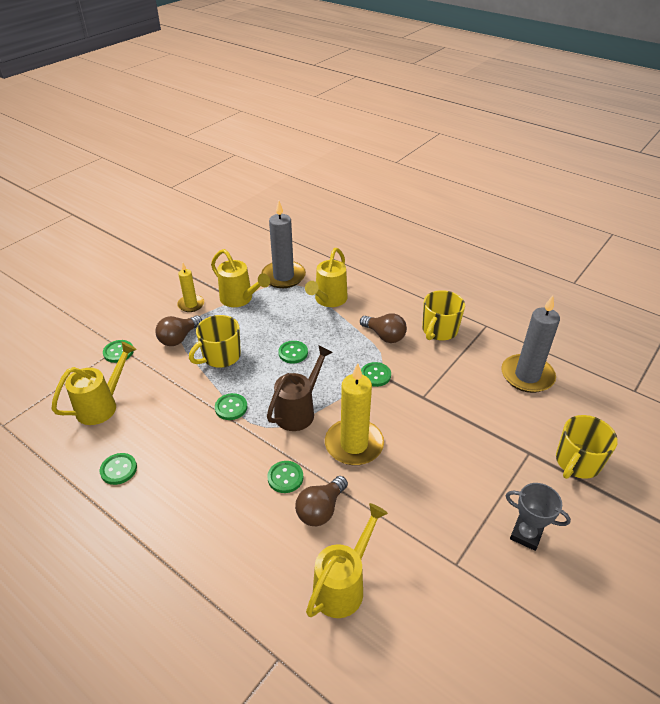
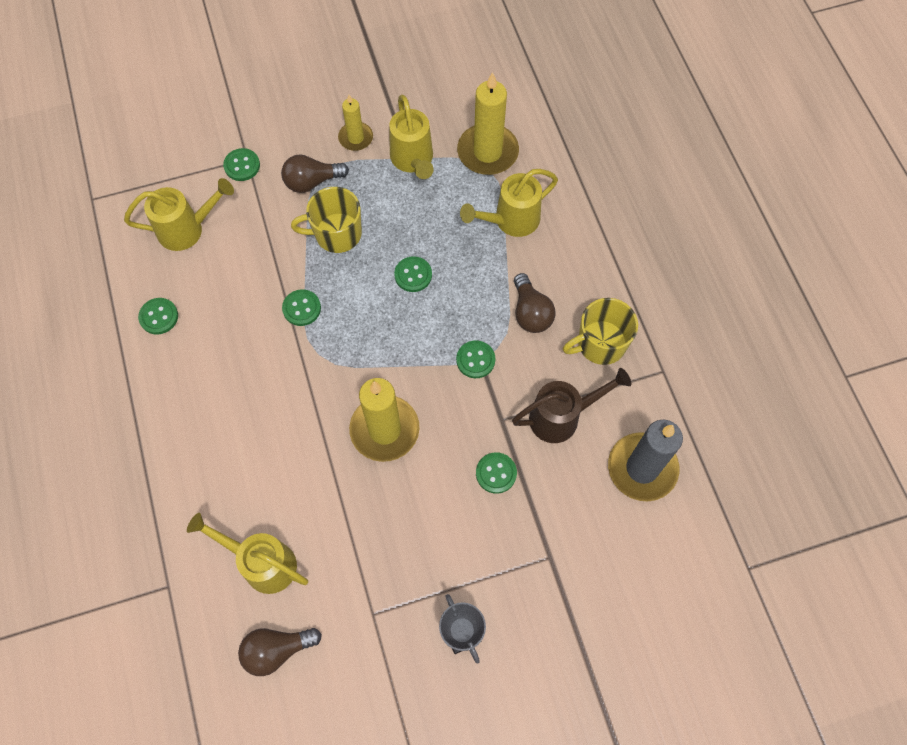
camera: 35 degrees right, 25 degrees up
grey candle [261,201,306,288] -> yellow candle [457,72,519,175]
brown watering can [267,346,333,431] -> brown watering can moved to [512,368,631,443]
green button [267,461,303,493] -> green button moved to [476,452,517,494]
brown light bulb [295,476,348,526] -> brown light bulb moved to [238,628,322,676]
yellow watering can [306,503,388,618] -> yellow watering can turned 135 degrees counterclockwise [187,513,308,594]
yellow mug [556,415,618,479] -> none

